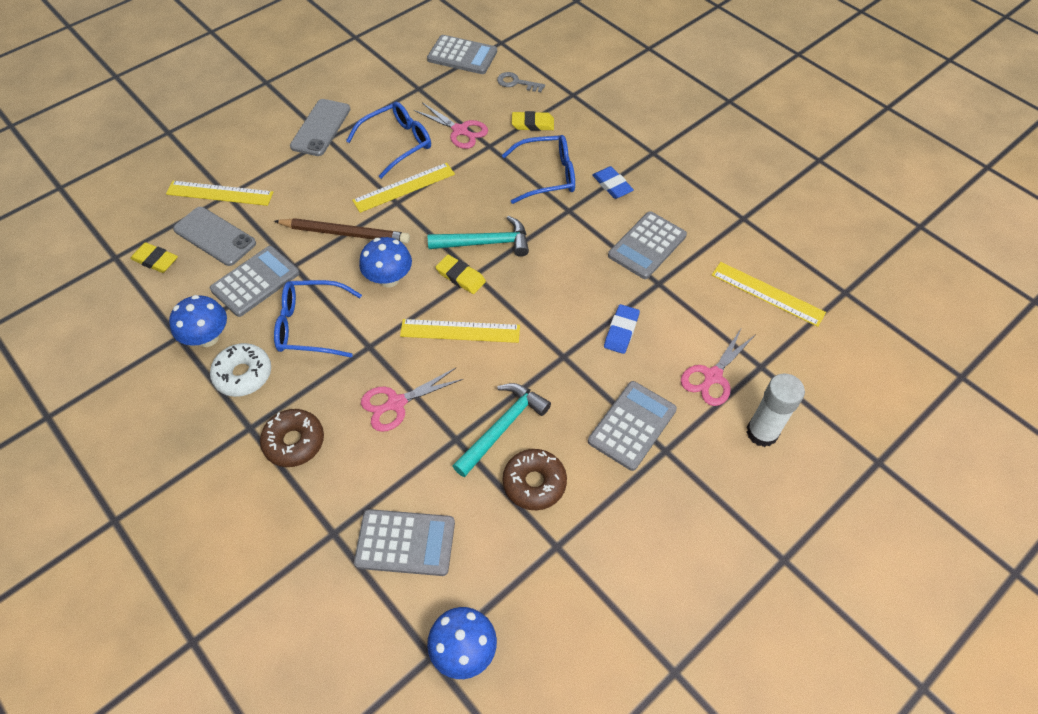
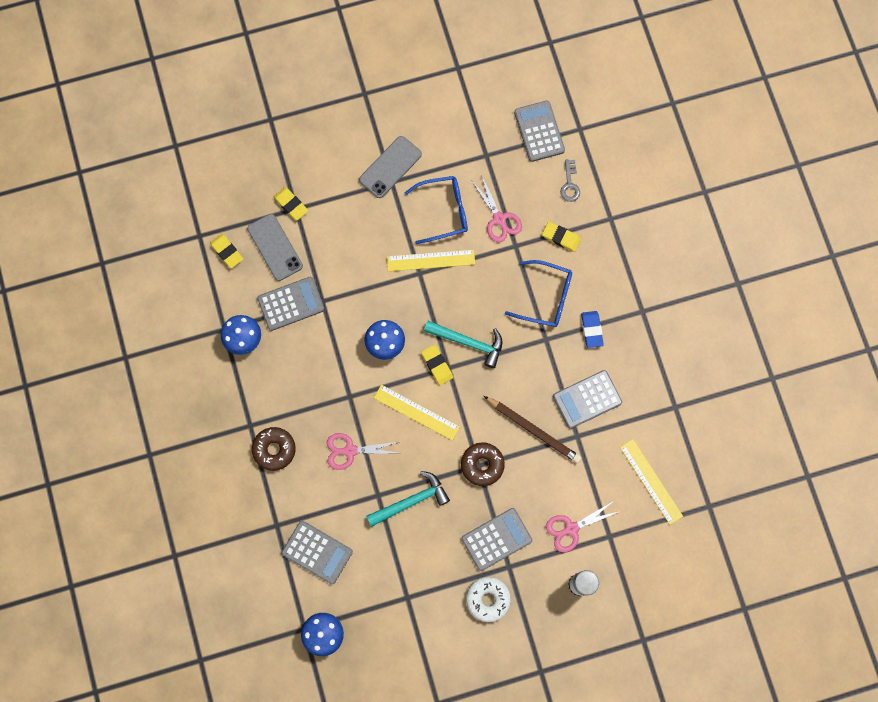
camera: 25 degrees right, 20 degrees up
yellow ruler [166,181,273,206] -> yellow eraser [274,187,308,221]
white donut [210,343,271,397] -> white donut moved to [466,577,511,622]
brown pencil [274,218,410,243] -> brown pencil moved to [484,396,582,464]
blue glasses [274,280,362,358] -> none
grey calculator [427,35,497,74] -> grey calculator turned 150 degrees counterclockwise [514,101,565,162]
grey key [497,72,545,92] -> grey key turned 135 degrees counterclockwise [560,159,580,202]
brown donut [503,449,567,510] -> brown donut moved to [461,442,505,486]
blue eraser [604,304,640,354] -> none

